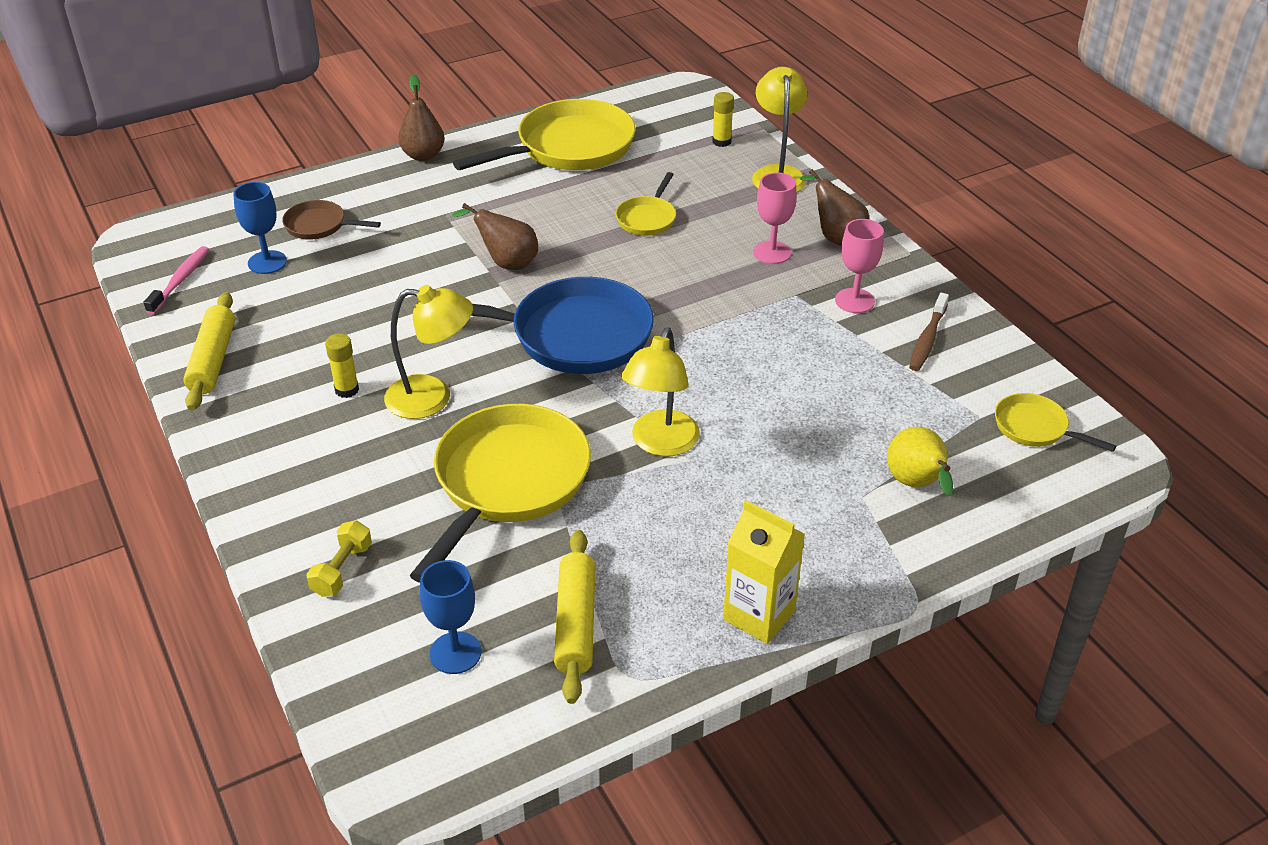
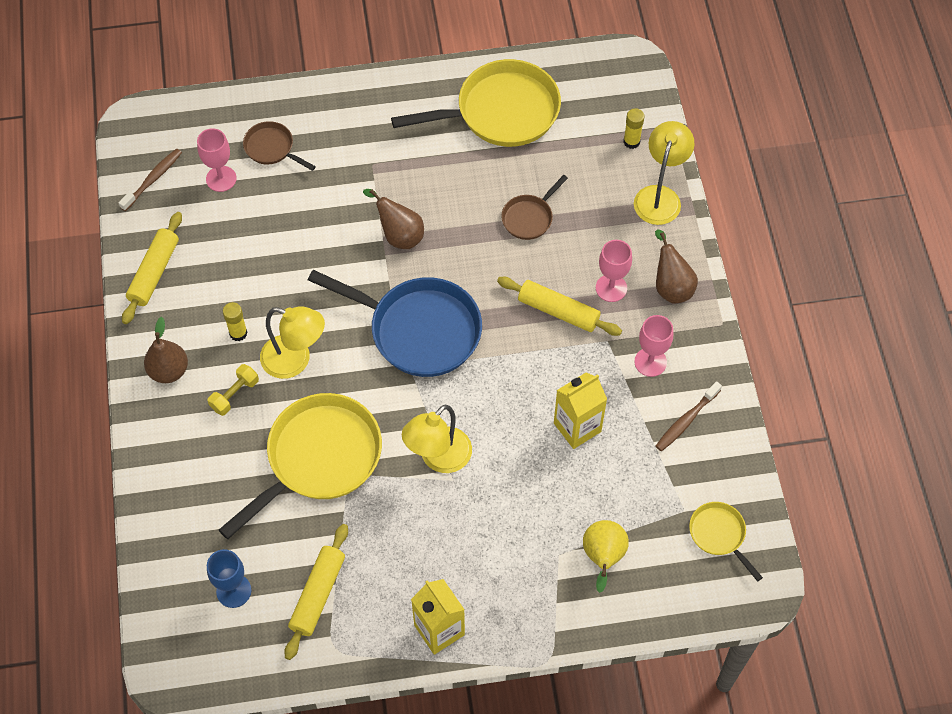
camera: 20 degrees right, 20 degrees up
pink toothbrush [143,246,209,315] -> brown toothbrush [118,149,182,211]
blue goblet [233,182,287,274] -> pink goblet [197,128,237,192]
yellow dumbbell [306,520,372,597] -> yellow dumbbell moved to [208,364,259,416]
brown pear [398,74,445,161] -> brown pear moved to [144,317,188,383]
yellow pan [616,172,676,236] -> brown pan [501,175,568,240]
none -> yellow rolling pin [497,277,622,336]
none -> yellow carton [554,372,607,449]

